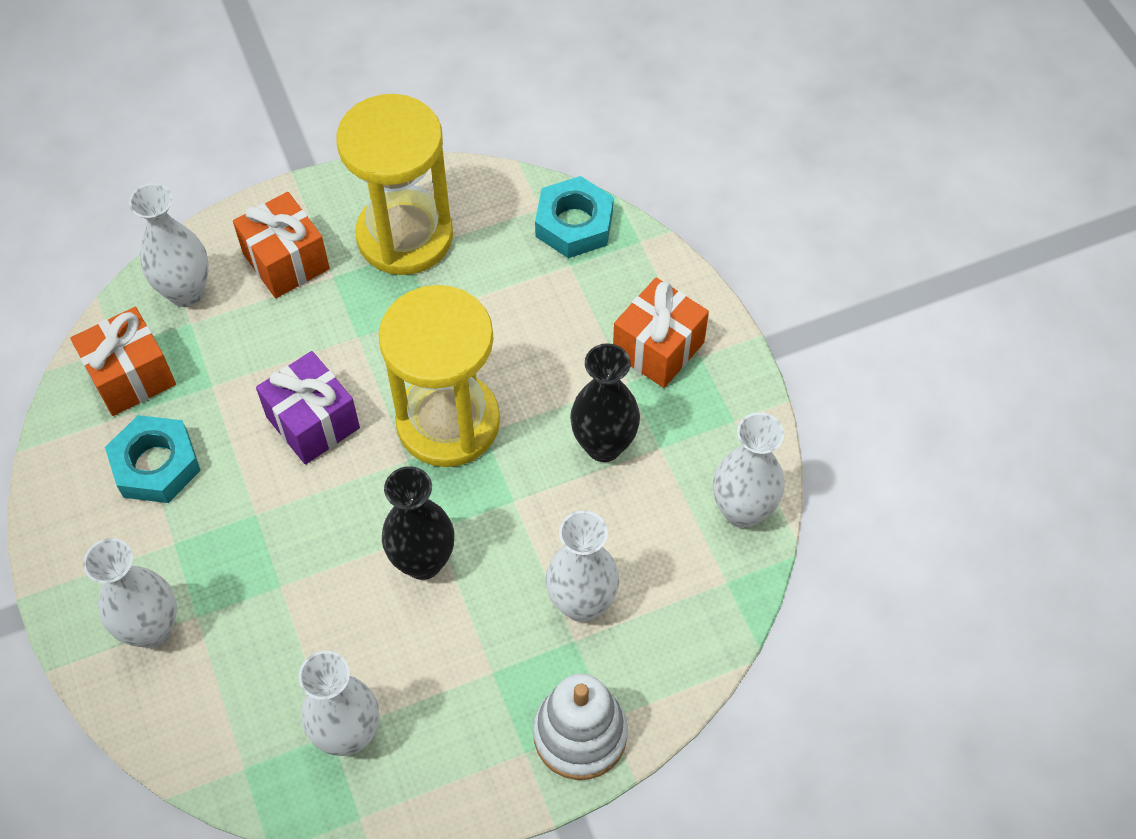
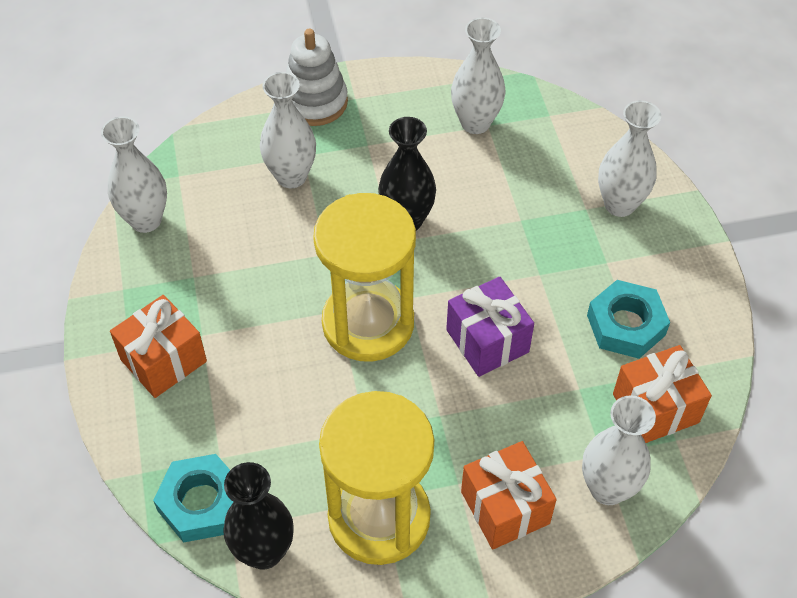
camera: 170 degrees left, 5 degrees down
black vase [570,343,640,462] -> black vase moved to [223,462,294,570]

